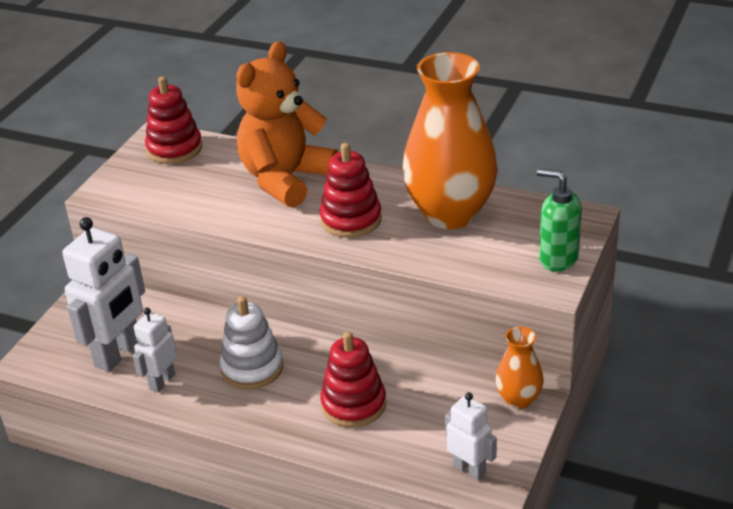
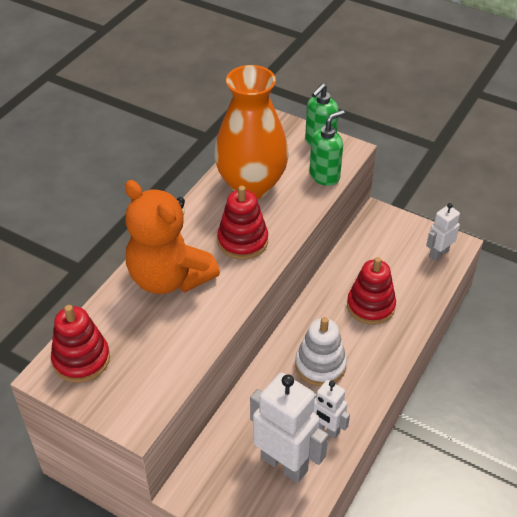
camera: 85 degrees left, 10 degrees up
orange vase [495,327,544,409] -> none
none -> green soap dispenser [309,110,344,186]

